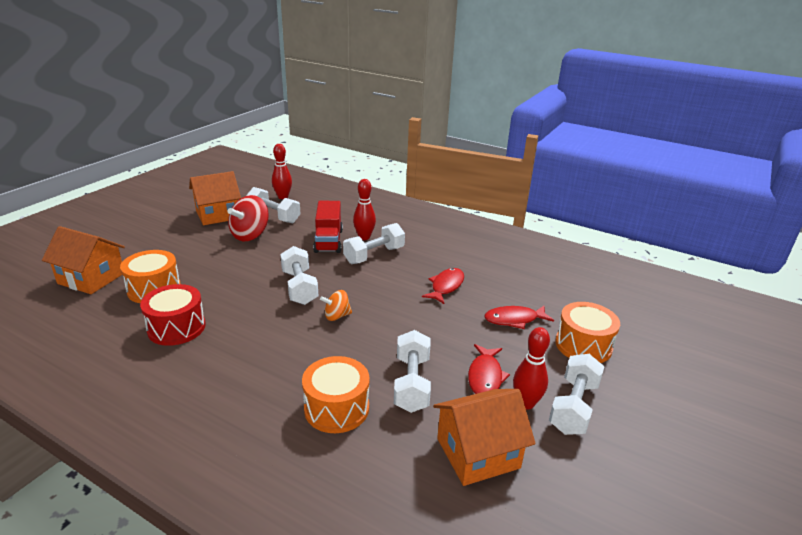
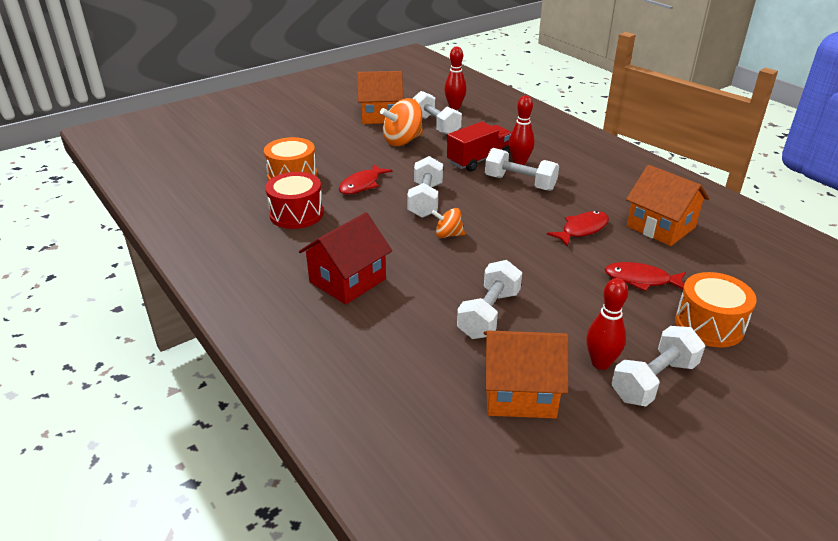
camera: 25 degrees right, 5 degrees up
orange house [42,226,125,294] -> orange house moved to [626,165,709,246]
red spinning top [228,195,269,241] -> orange spinning top [380,98,423,146]
orange drum [302,356,370,433] -> none
red truck [313,201,343,253] -> red truck turned 150 degrees counterclockwise [447,122,511,172]
white dumbbell [343,223,405,264] -> white dumbbell turned 45 degrees clockwise [485,148,559,191]
red fish [468,344,510,394] -> red fish moved to [339,163,392,195]
none -> red house [299,212,392,304]

